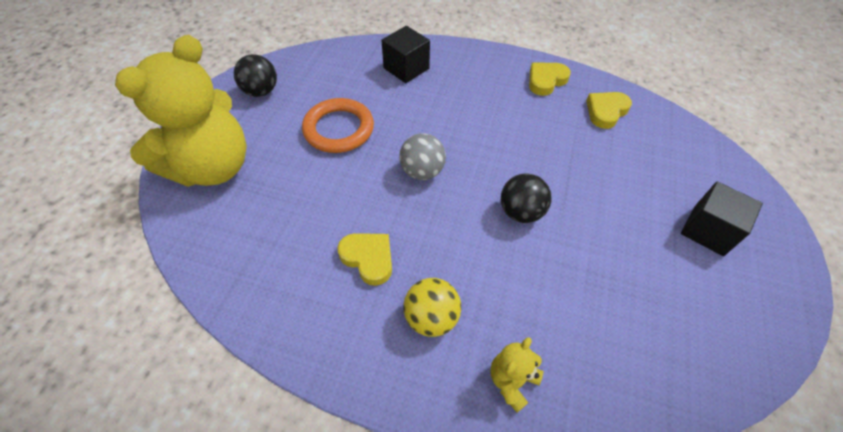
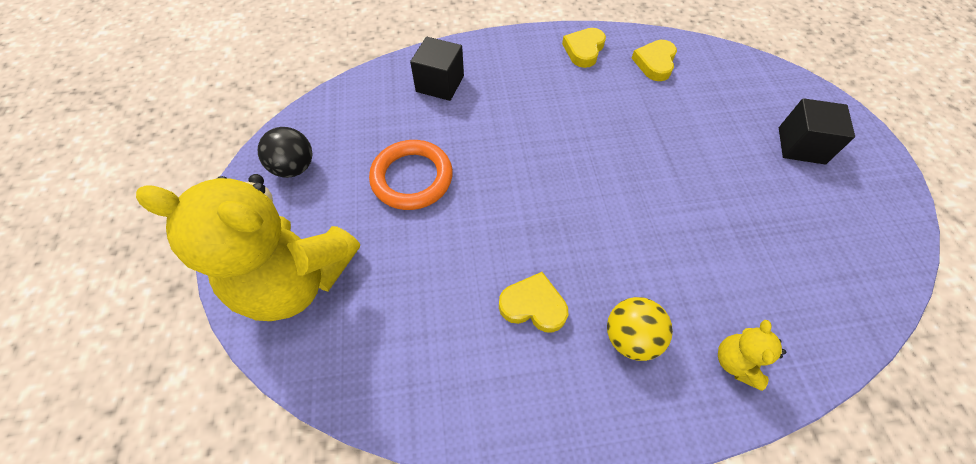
camera: 25 degrees left, 5 degrees up
yellow teddy bear [115,35,247,187] -> yellow teddy bear turned 90 degrees clockwise [136,174,360,321]
grey ball [399,133,446,180] -> none
black ball [501,173,552,223] -> none

